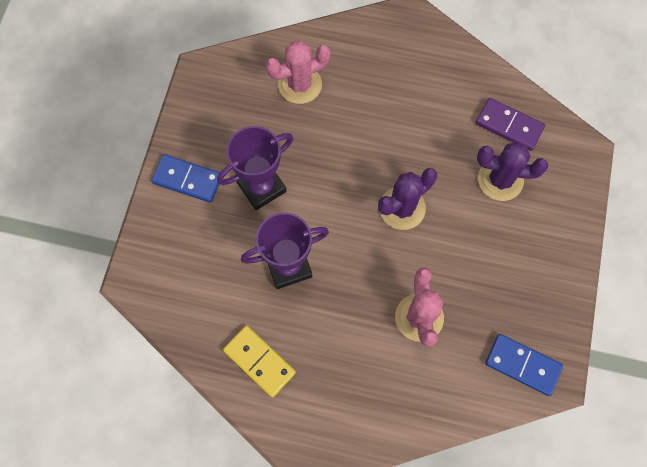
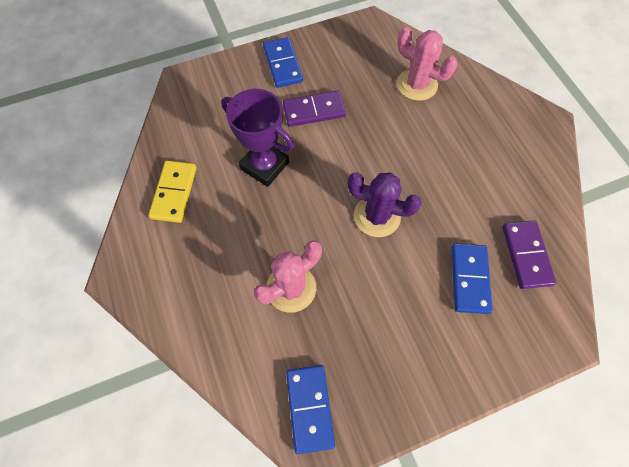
camera: 55 degrees right, 5 degrees down
purple trophy [217,126,293,210] -> purple domino [283,91,346,127]
purple cactus [477,142,548,201] -> blue domino [451,243,493,314]

